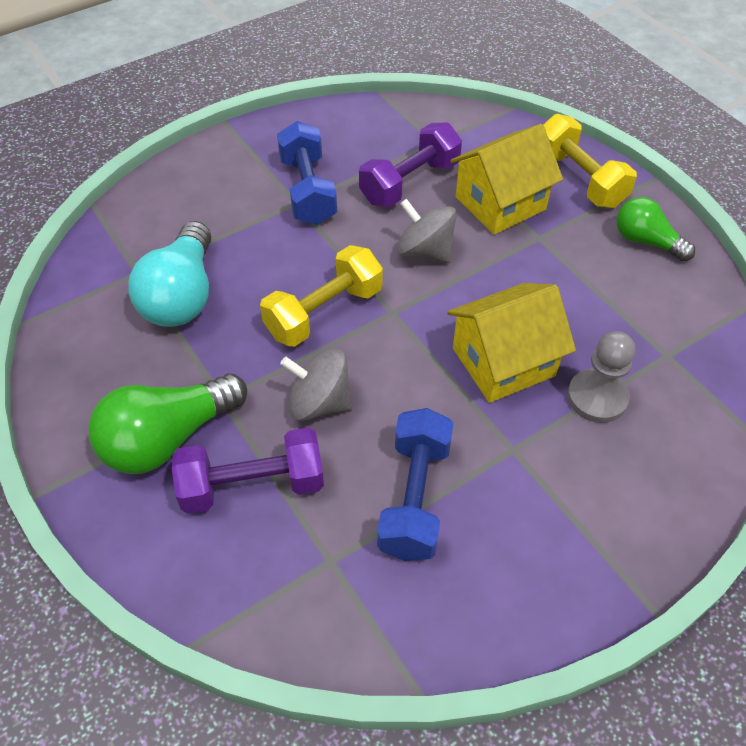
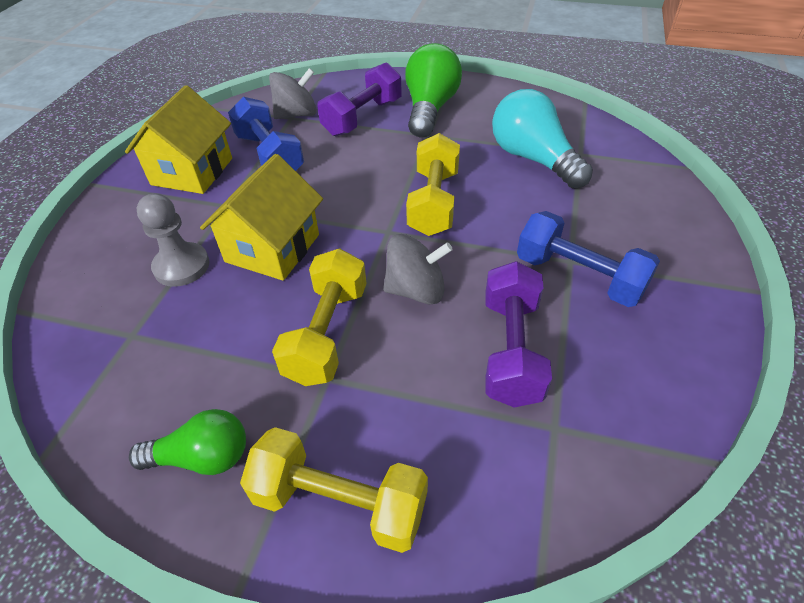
camera: 140 degrees right, 5 degrees down
grey spinning top [281,349,353,421] -> grey spinning top moved to [269,68,317,119]
yellow house [450,124,563,235] -> yellow house moved to [125,85,232,194]
none -> yellow dumbbell [272,248,367,386]

